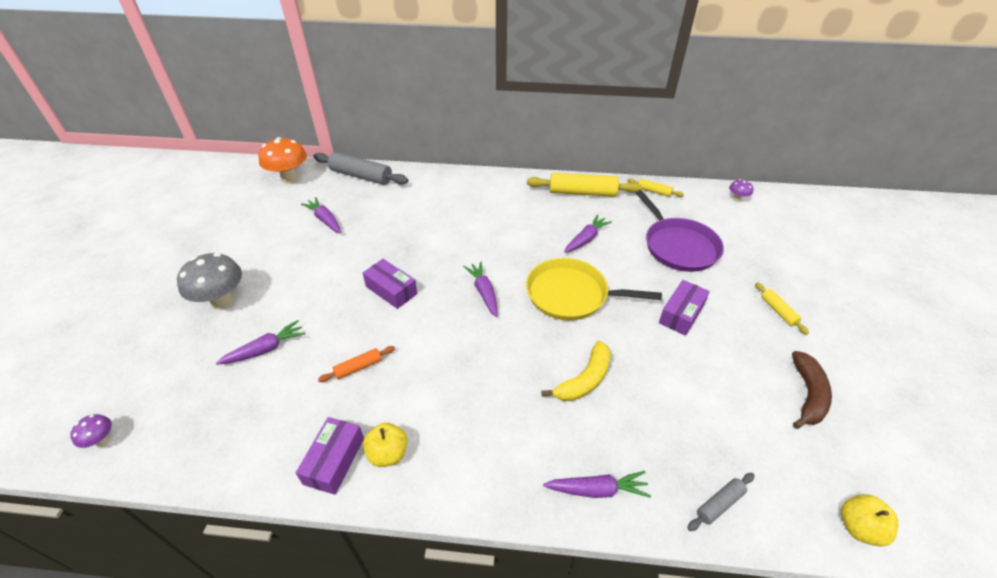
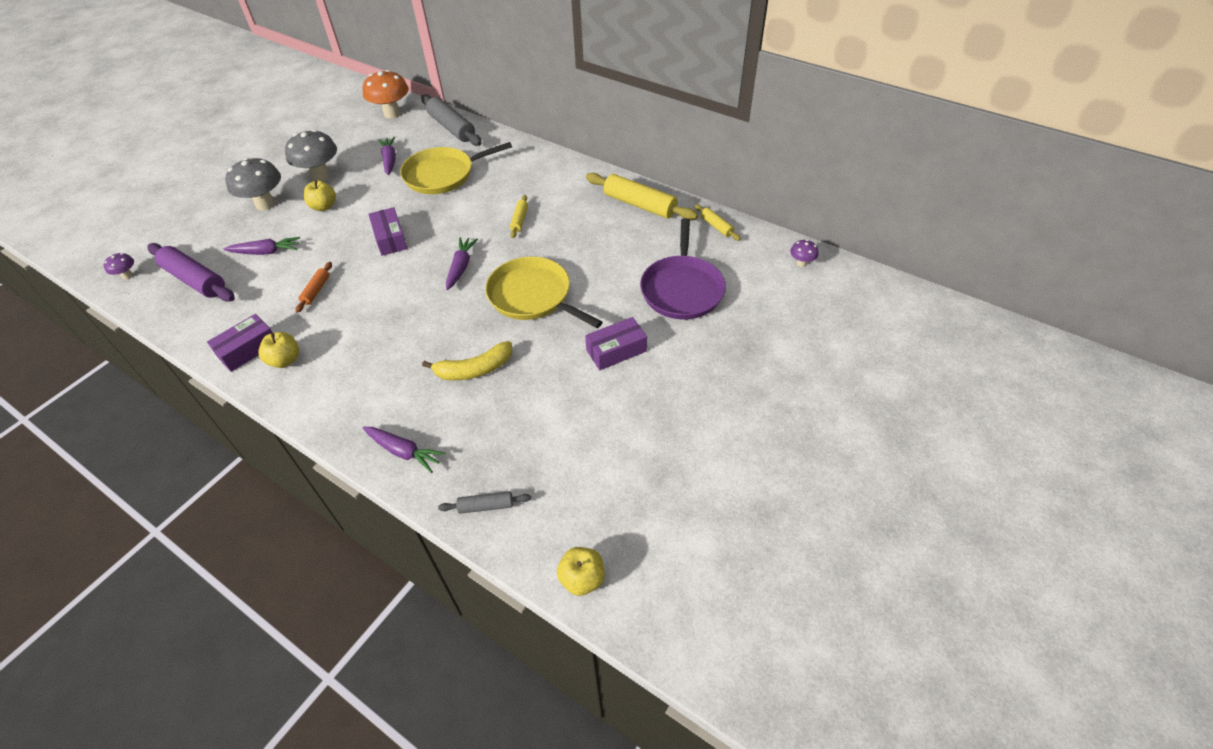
camera: 30 degrees right, 5 degrees up
orange rolling pin [318,346,395,382] -> orange rolling pin turned 75 degrees counterclockwise [296,262,332,313]
purple carrot [564,215,612,253] -> none
yellow rolling pin [755,282,809,335] -> yellow rolling pin moved to [510,195,528,238]
brown banana [792,351,832,429] -> none
none -> purple rolling pin [147,243,235,302]
none -> grey mushroom [285,129,337,181]
none -> yellow apple [304,180,336,211]
none -> yellow pan [400,142,512,194]

